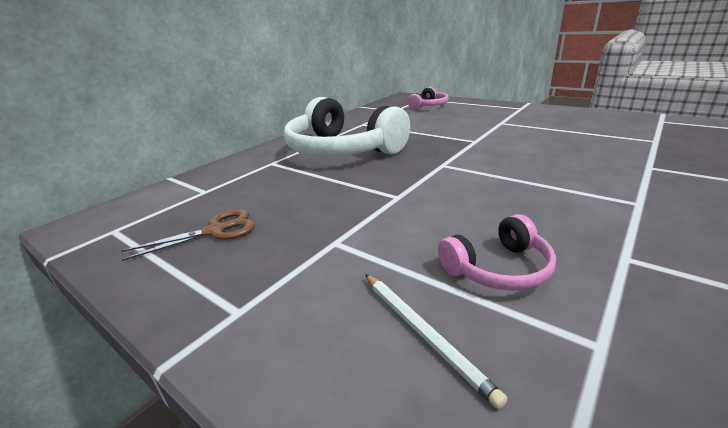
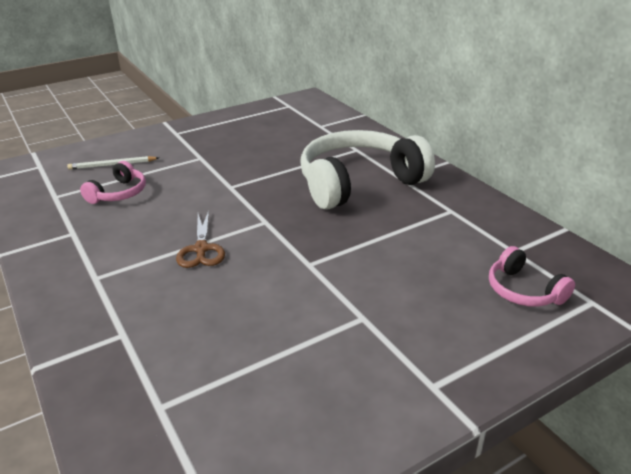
camera: 110 degrees right, 5 degrees up
brown scissors [121,209,255,261] -> brown scissors moved to [176,210,225,268]
pink headphones [438,214,556,291] -> pink headphones turned 150 degrees counterclockwise [80,161,146,204]

